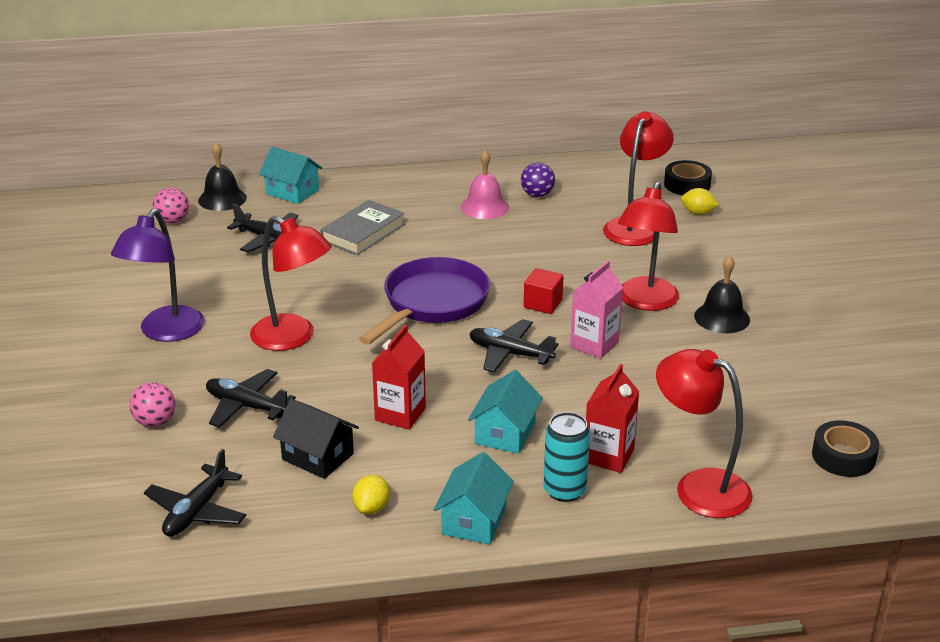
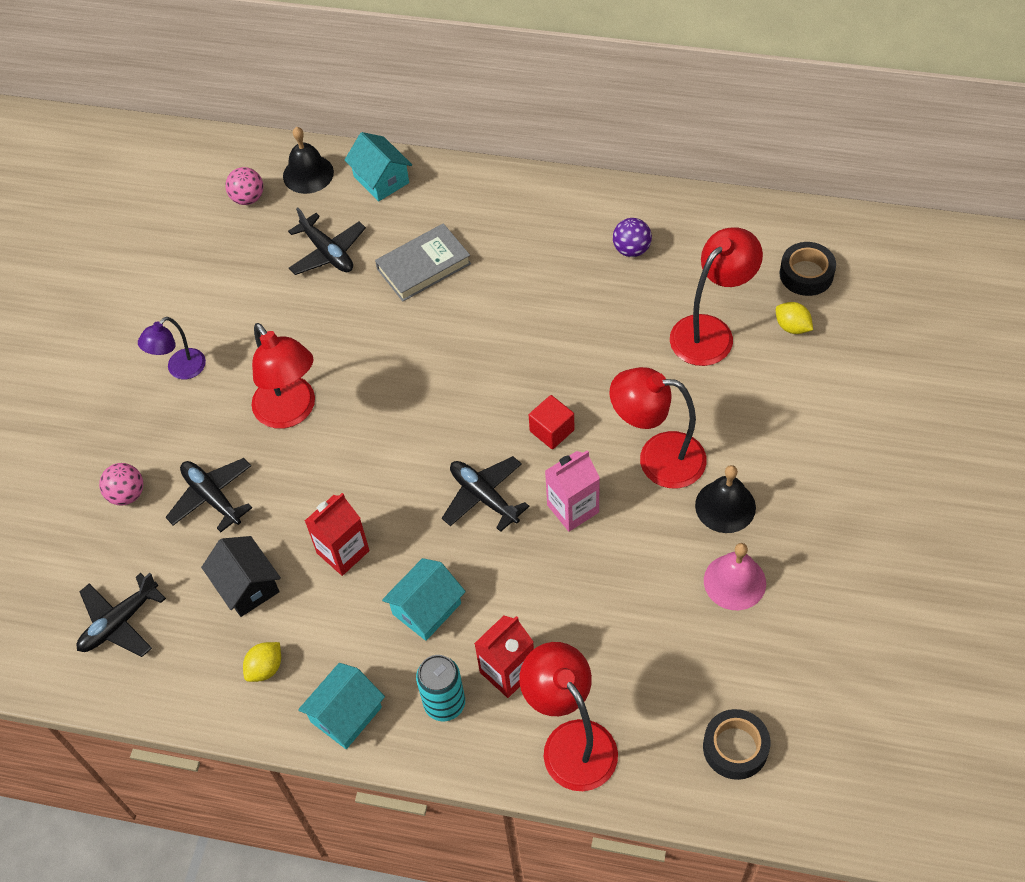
camera: 25 degrees right, 25 degrees up
purple lamp [111,209,205,342] -> purple lamp [138,317,206,380], size x0.61
purple pan [359,257,490,345] -> none
pink bell [461,150,509,219] -> pink bell moved to [704,543,766,610]
red lamp [618,181,679,311] -> red lamp turned 60 degrees clockwise [610,367,707,488]

